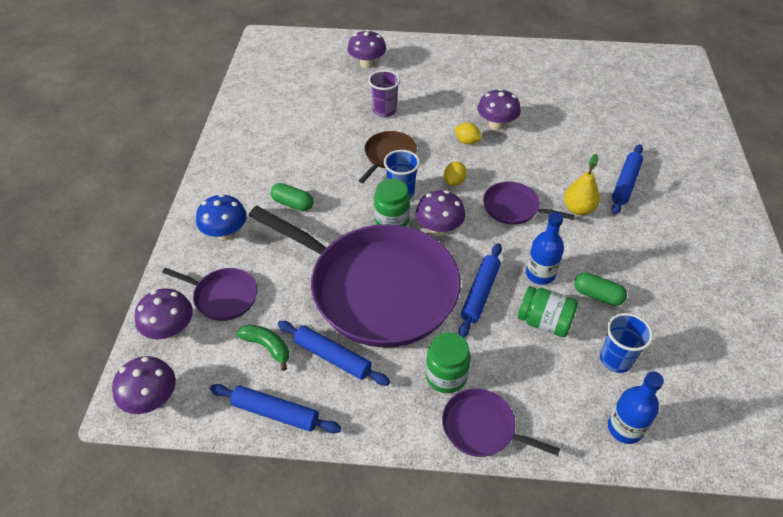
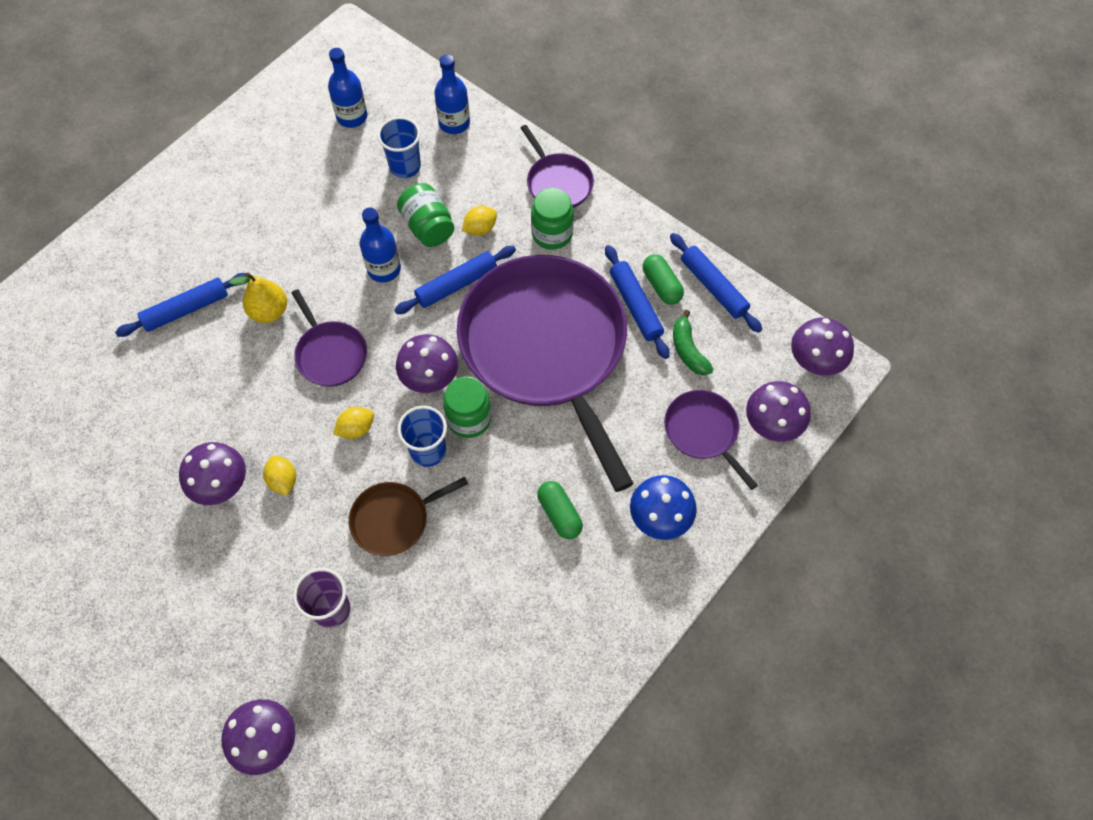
camera: 145 degrees left, 15 degrees up
green capsule [574,272,627,306] -> green capsule moved to [643,254,684,305]
none -> blue bottle [328,48,368,128]
none -> yellow lemon [462,206,497,236]

